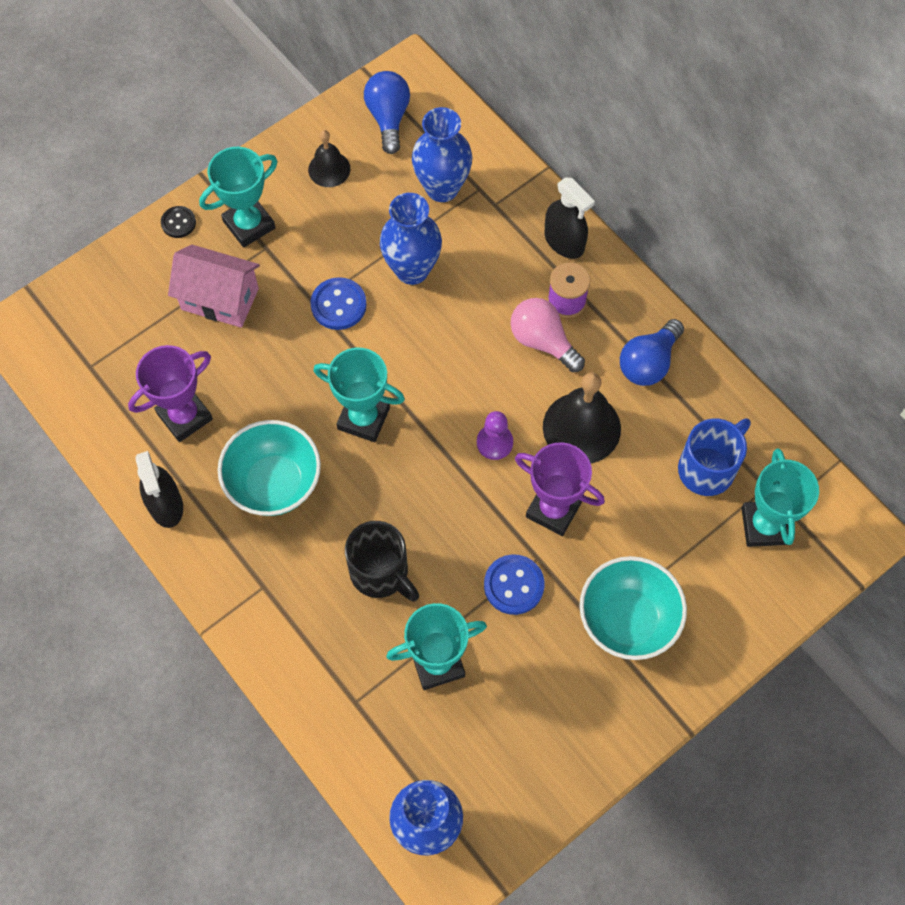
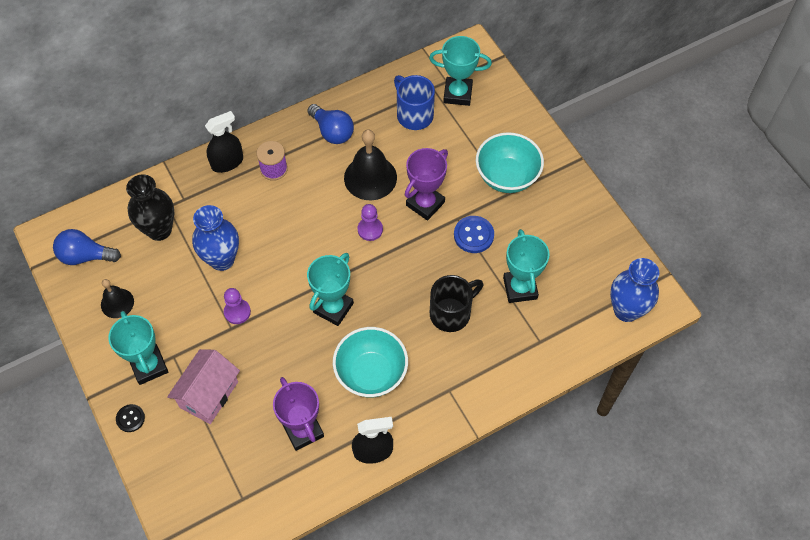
camera: 80 degrees left, 5 degrees down
blue button [310,277,367,330] -> purple pawn [224,288,251,324]
blue vase [412,107,472,202] -> black vase [126,174,175,241]
pink light bulb [511,298,585,372] -> none

